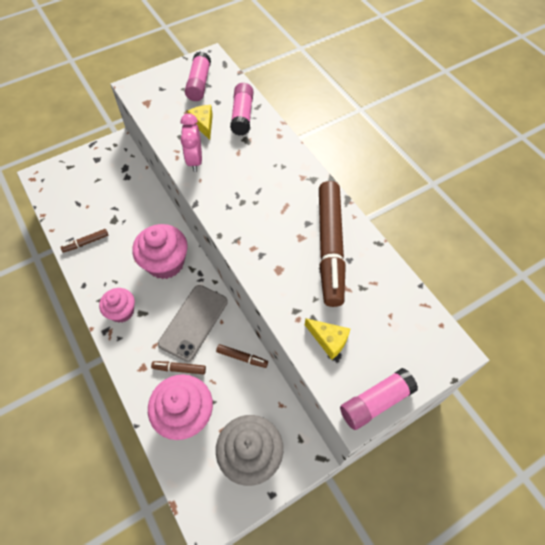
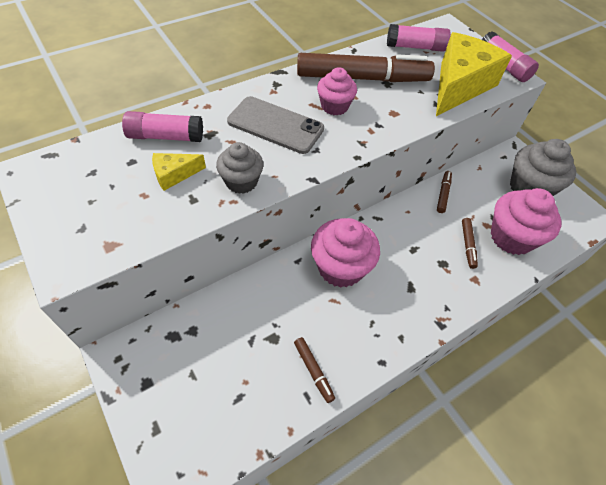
camera: 95 degrees left, 5 degrees down
pink cupcake [99,288,135,323] -> pink cupcake moved to [317,67,357,116]
grey phone [158,285,228,362] -> grey phone moved to [227,96,324,154]
pink clock [180,113,202,172] -> grey cupcake [216,142,264,194]
pink glue stick [185,52,211,101] -> pink glue stick moved to [387,24,451,52]
yellow cheese [305,318,350,360] -> yellow cheese [436,32,512,116], size x2.22

